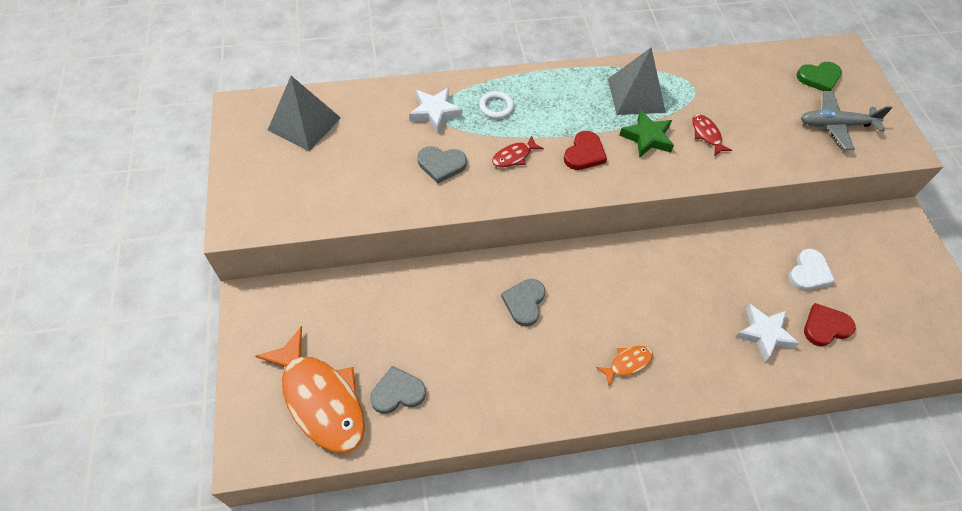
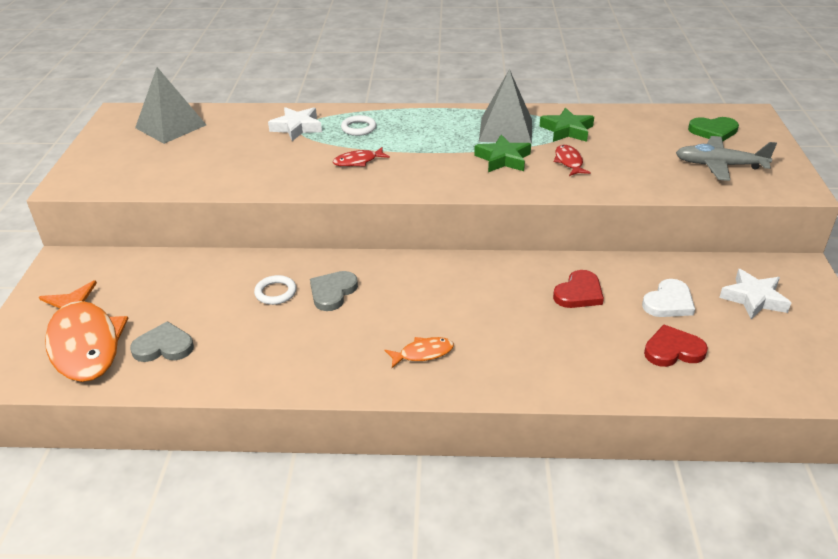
camera: 15 degrees right, 20 degrees down
grey heart [417,146,467,184] -> none
red heart [564,131,607,170] -> red heart moved to [553,270,604,308]
white star [736,304,799,362] -> white star moved to [719,269,791,320]
none -> white ring [254,275,296,305]
none -> green star [540,108,594,142]

